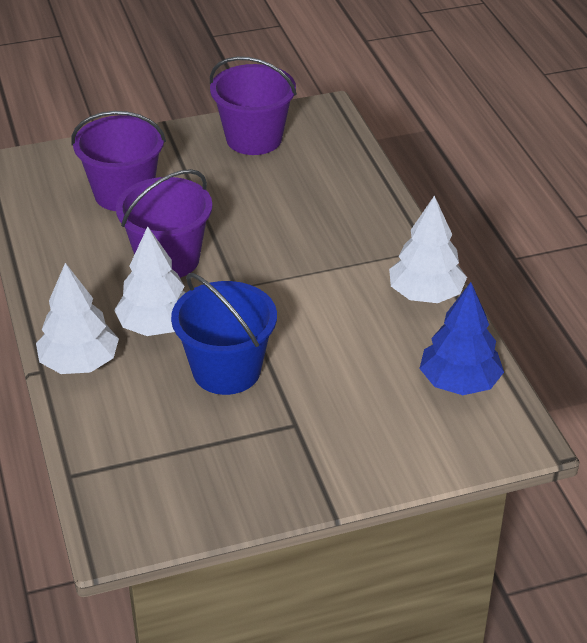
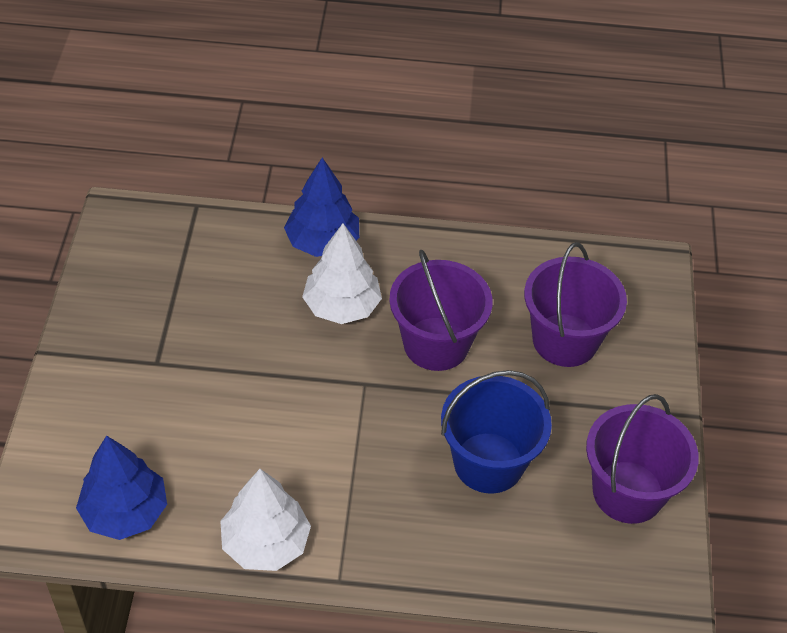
camera: 110 degrees right, 10 degrees up
white tree [36,263,119,374] -> blue tree [284,157,359,257]
blue bucket [171,273,277,395] -> blue bucket moved to [441,370,552,493]

